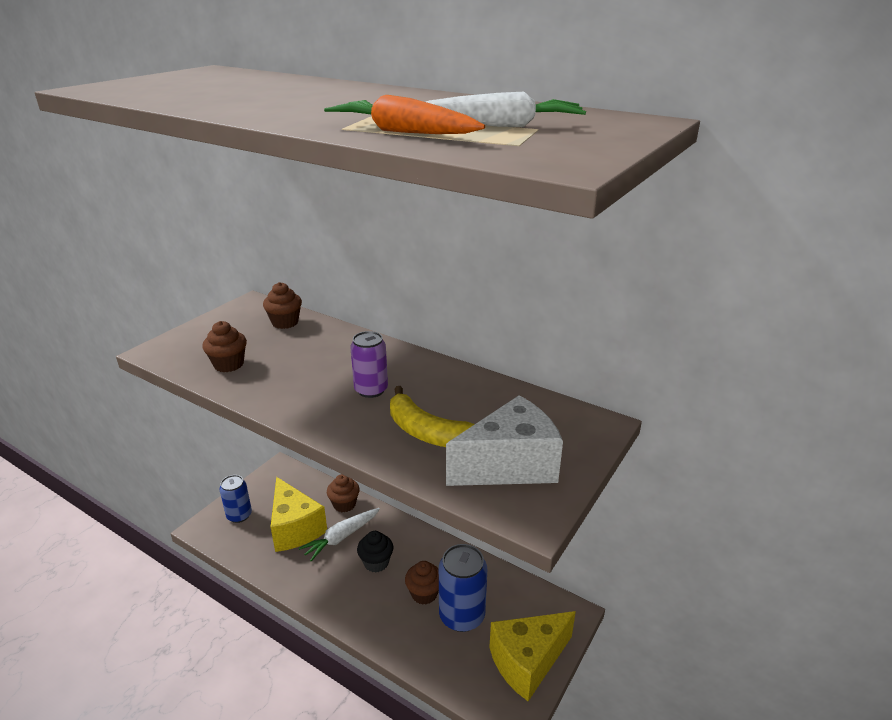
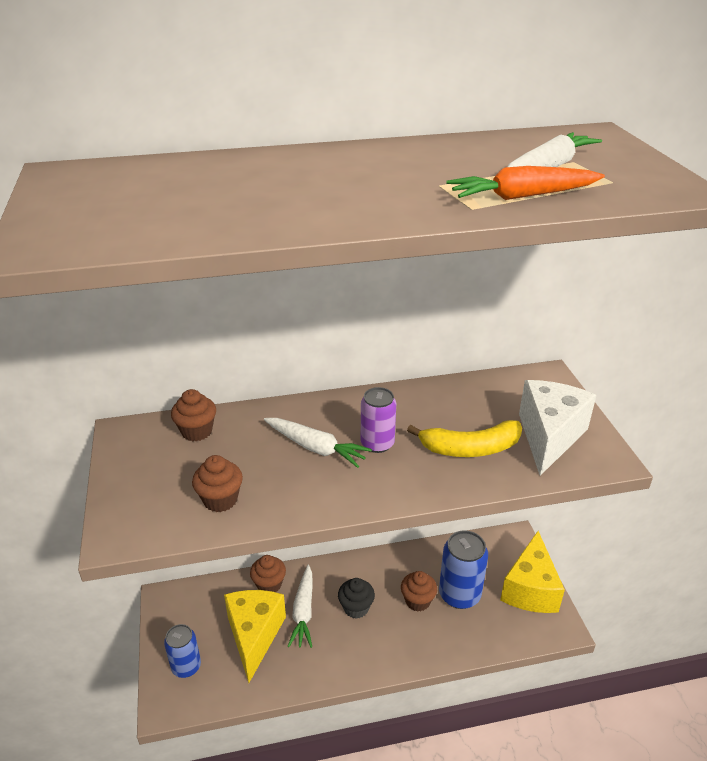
camera: 45 degrees left, 5 degrees up
yellow cheese [271,477,327,552] -> yellow cheese turned 105 degrees counterclockwise [224,590,286,683]
none -> white carrot [264,418,372,468]

